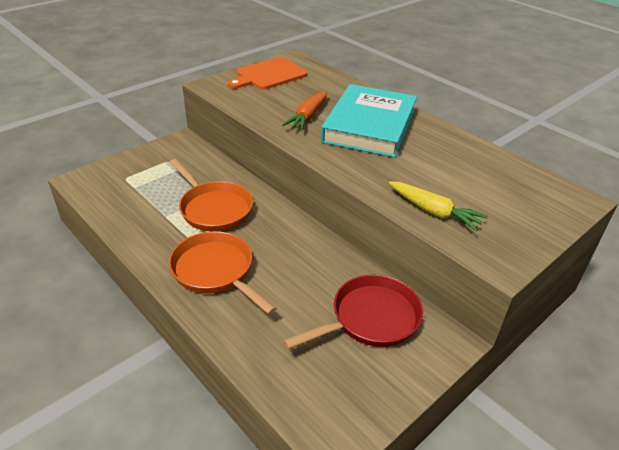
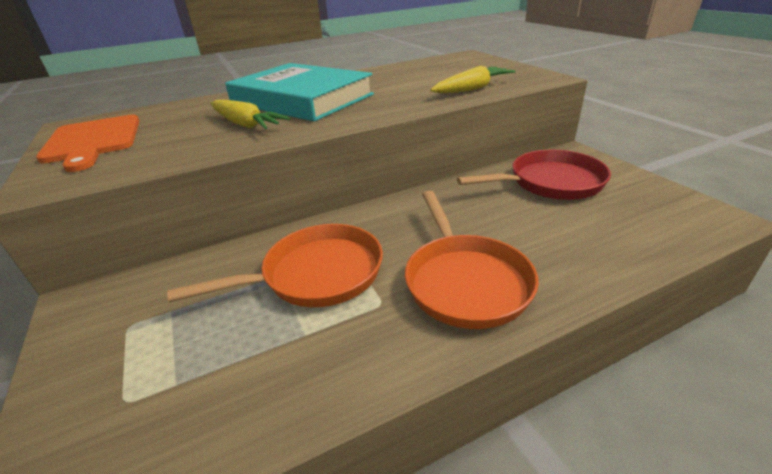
camera: 70 degrees left, 5 degrees down
orange pan [169,231,277,315] -> orange pan turned 75 degrees counterclockwise [405,191,539,329]
orange carrot [282,91,327,131] -> yellow carrot [210,100,291,129]
red pan [283,275,423,349] -> red pan turned 90 degrees clockwise [457,150,611,200]

